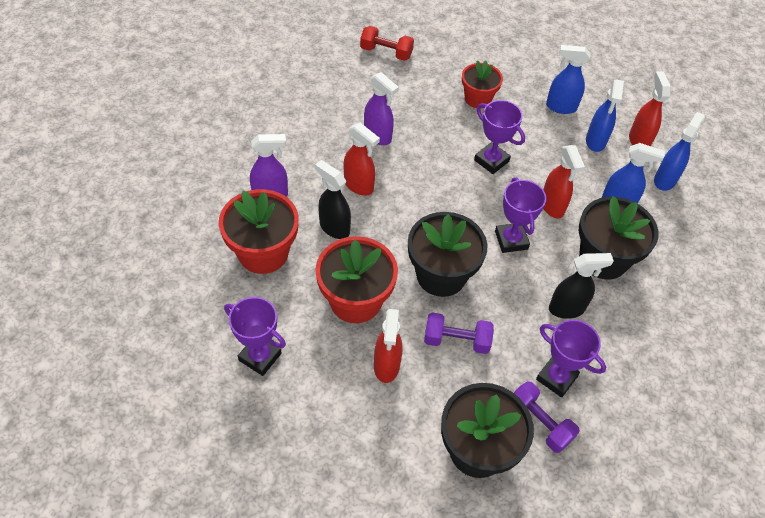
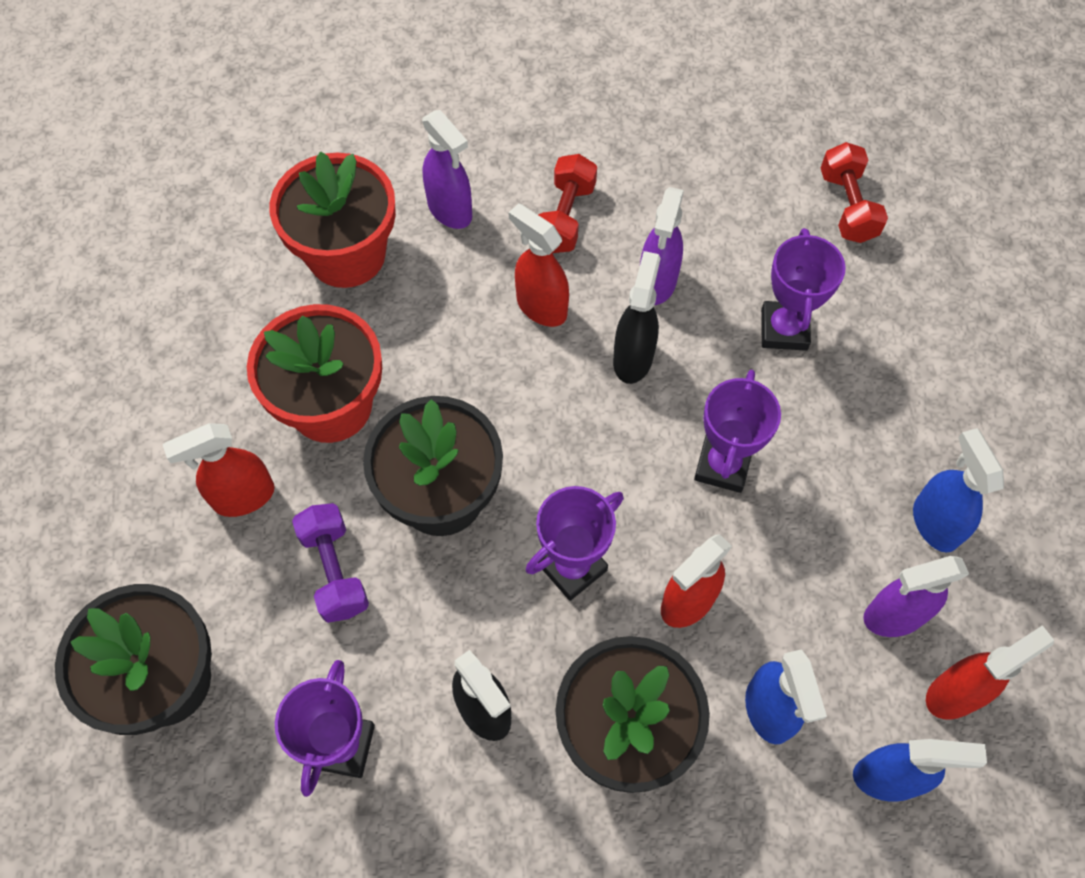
camera: 65 degrees right, 10 degrees up
purple trophy [224,297,286,376] -> purple trophy moved to [761,228,846,351]
black spray bottle [315,160,351,239] -> black spray bottle moved to [613,251,660,384]
red spray bottle [344,123,380,196] -> red spray bottle turned 120 degrees clockwise [509,203,569,327]
red flower pot [462,61,503,108] -> none
purple dumbbell [514,381,580,453] -> none
blue spray bottle [586,79,624,152] -> purple spray bottle [863,556,969,637]
none -> red dumbbell [539,154,597,253]

